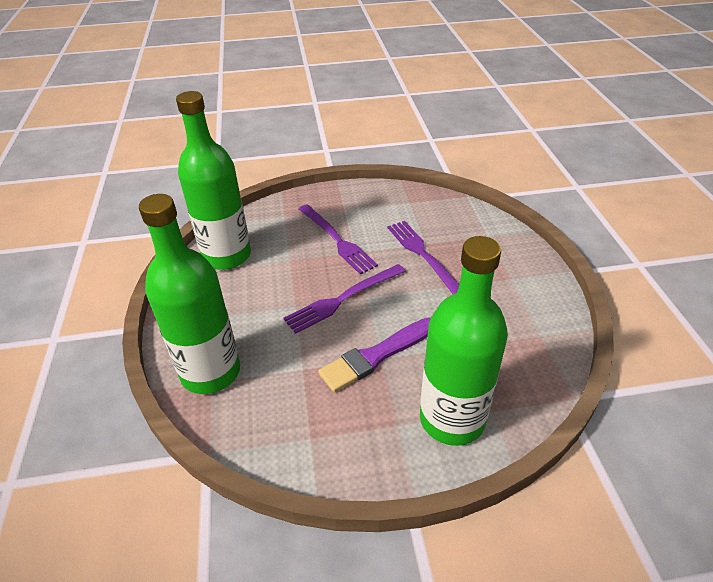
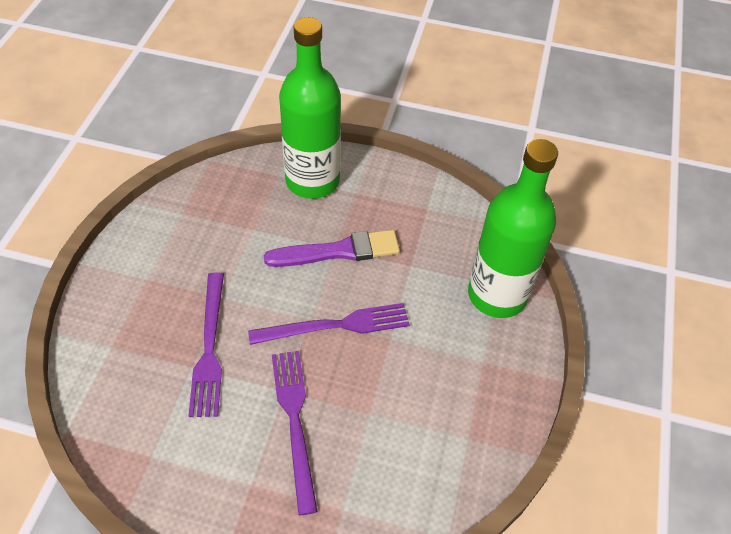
camera: 160 degrees left, 10 degrees up
green bottle [176,91,251,270] -> none

